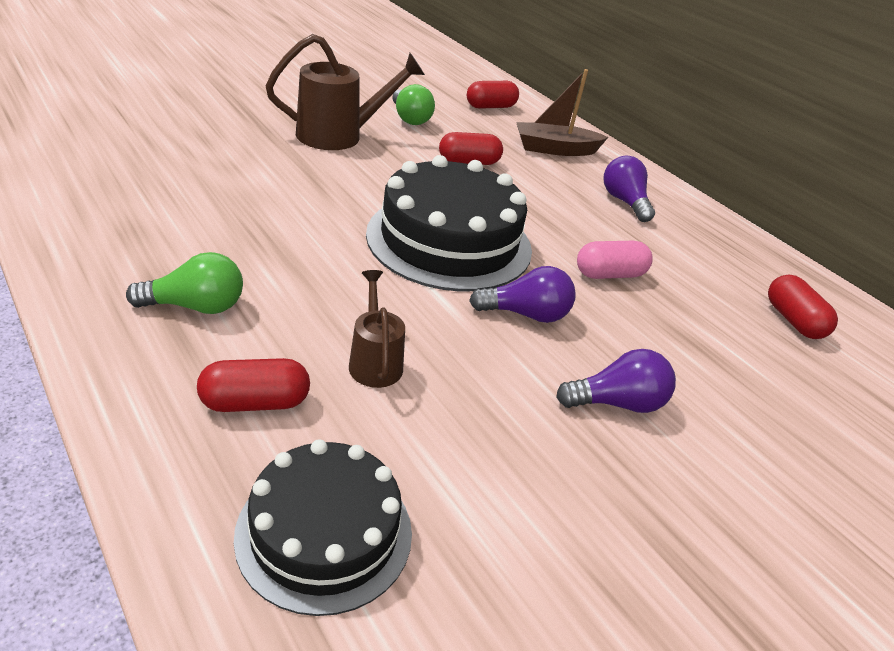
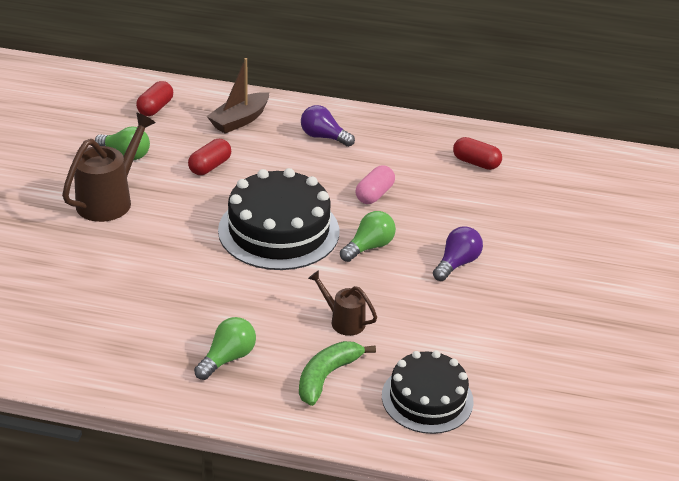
camera: 40 degrees left, 0 degrees up
red capsule [197,358,310,412] -> green banana [299,341,376,406]
purple light bulb [469,266,575,323] -> green light bulb [340,211,396,262]

